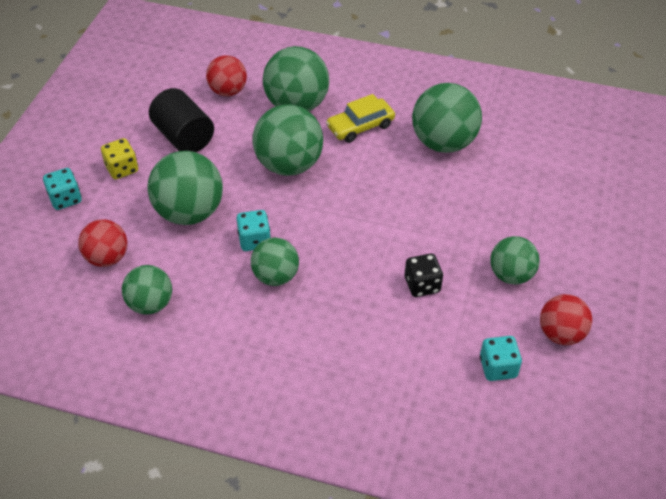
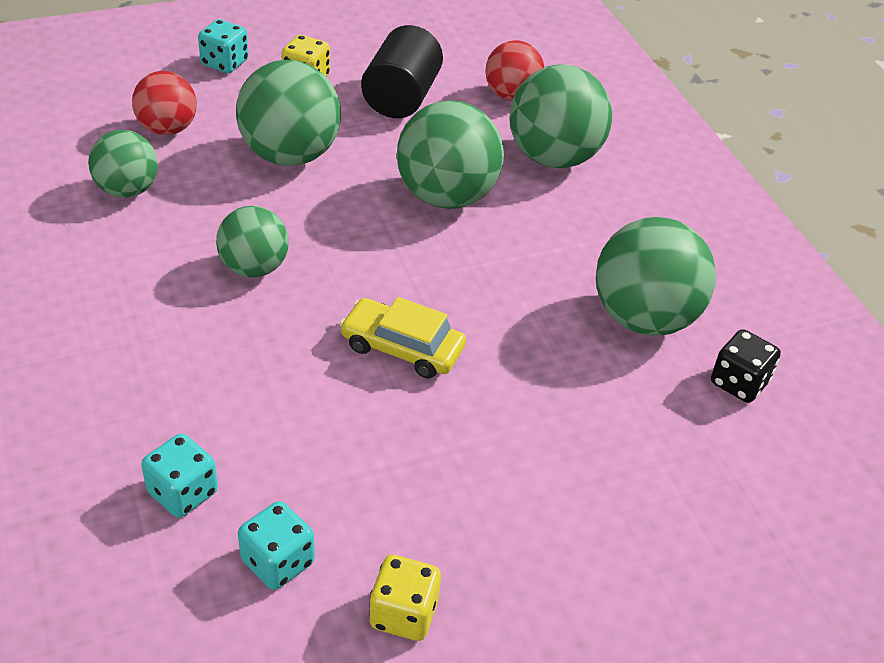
camera: 50 degrees right, 5 degrees down
turquoise dice [236,210,271,251] -> turquoise dice moved to [141,433,218,518]
yellow car [326,94,395,143] -> yellow car moved to [340,297,466,379]
black dice [405,253,443,297] -> black dice moved to [711,329,781,403]
green ball [490,236,540,285] -> none
red ball [540,294,592,345] -> yellow dice [369,555,441,641]

